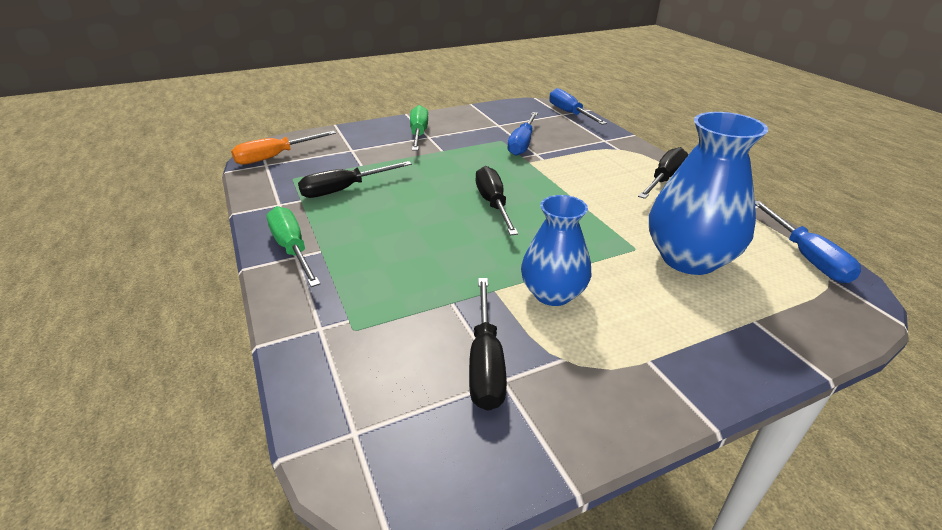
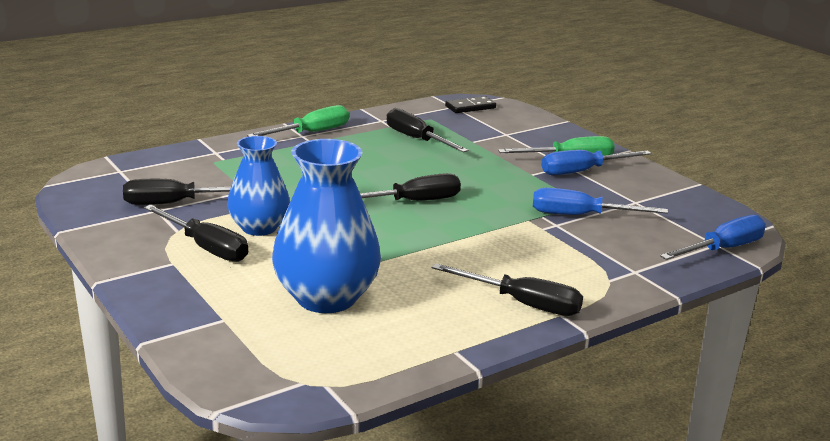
camera: 80 degrees right, 10 degrees down
orange screwdriver [231,131,336,165] -> black domino [445,96,496,113]
blue screwdriver [755,201,861,283] -> blue screwdriver moved to [541,150,651,175]
none -> black screwdriver [144,205,248,262]

